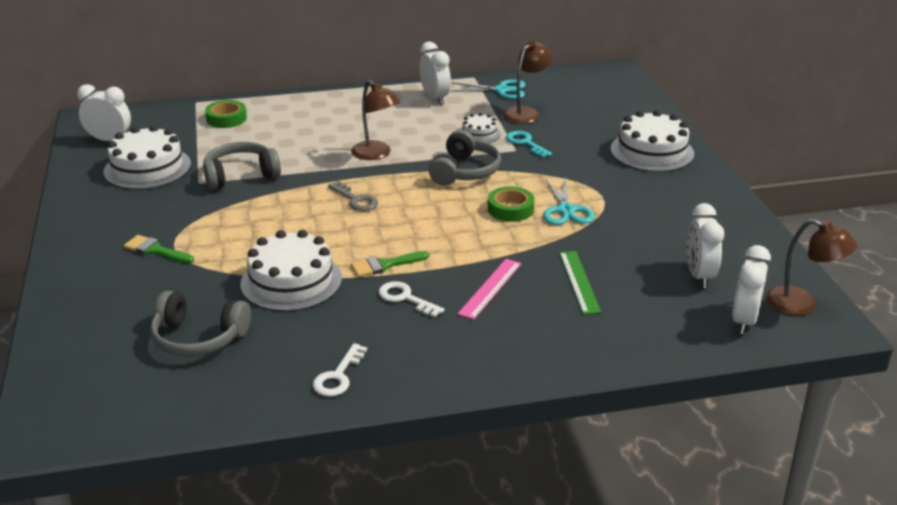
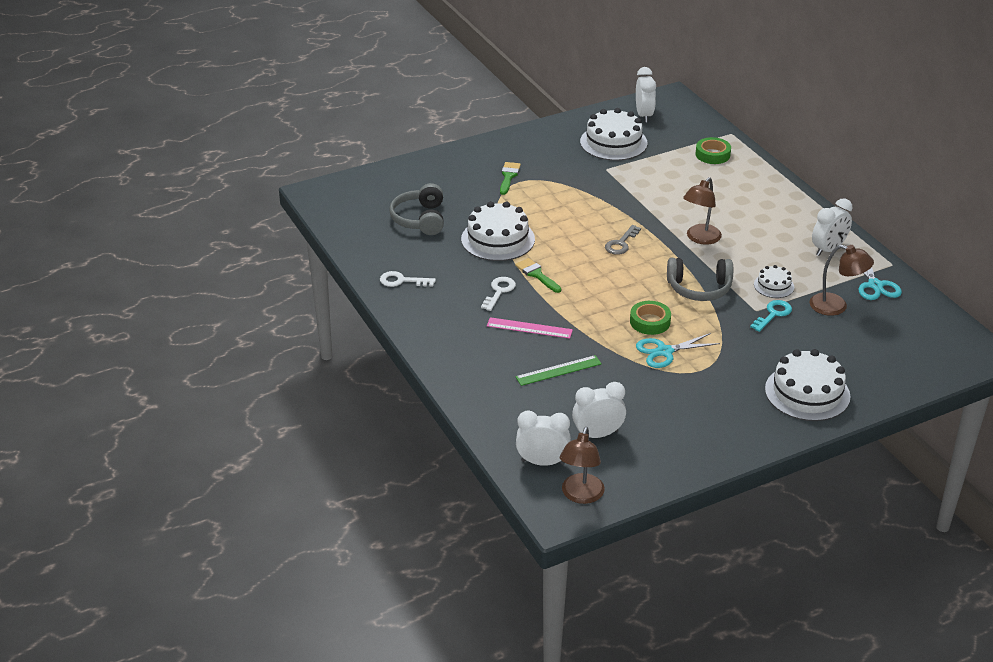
camera: 75 degrees right, 5 degrees up
grey headphones [203,142,281,190] -> none

